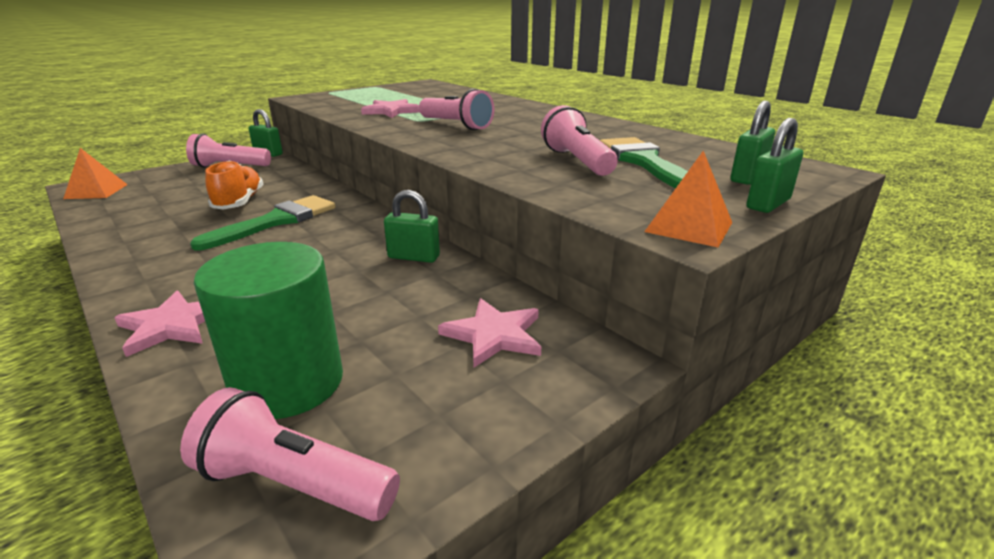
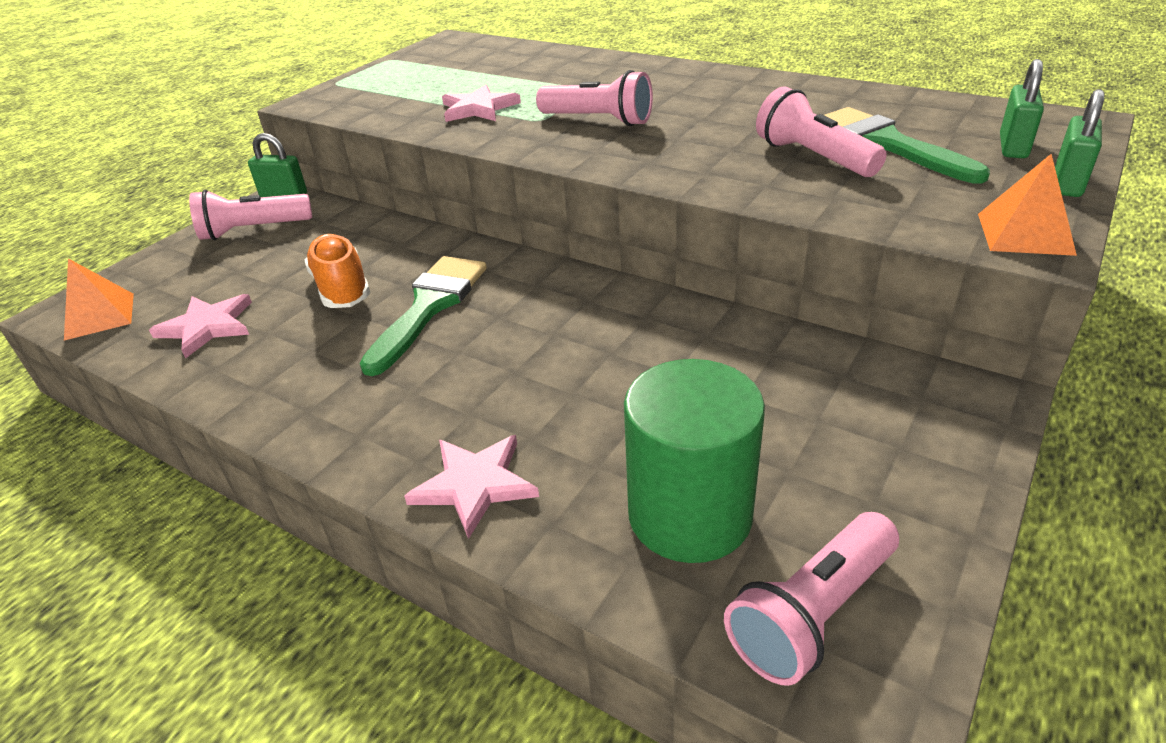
camera: 15 degrees left, 10 degrees up
pink flashlight [180,387,400,521] -> pink flashlight turned 45 degrees counterclockwise [724,512,899,686]
green padlock [384,190,440,263] -> none
pink star [438,298,541,368] -> pink star moved to [149,294,252,359]

